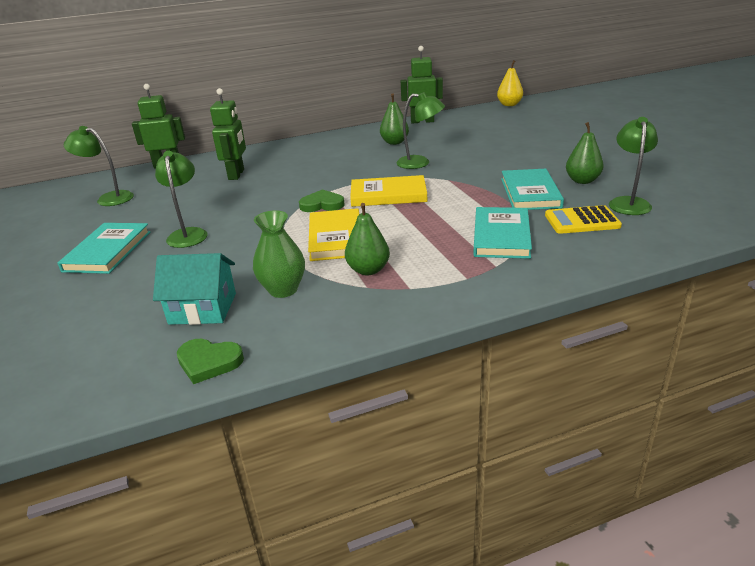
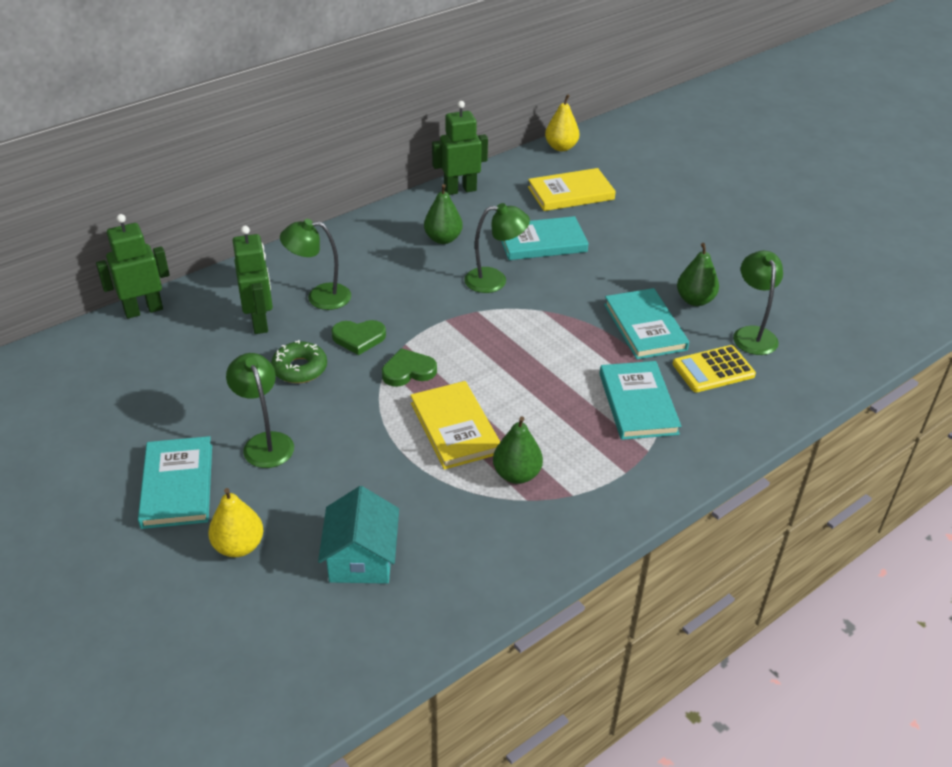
camera: 20 degrees left, 10 degrees up
green lamp [64,126,134,206] -> green lamp moved to [280,219,351,310]
turquoise house [153,253,236,325] -> turquoise house turned 75 degrees counterclockwise [318,486,399,584]
green heart [177,339,244,384] -> green heart moved to [331,320,386,355]
green vase [253,210,305,298] -> none
yellow book [350,175,427,207] -> yellow book moved to [528,168,616,211]
none -> yellow pear [208,488,263,557]
none -> green donut [271,340,327,383]
none -> turquoise book [501,216,589,260]

